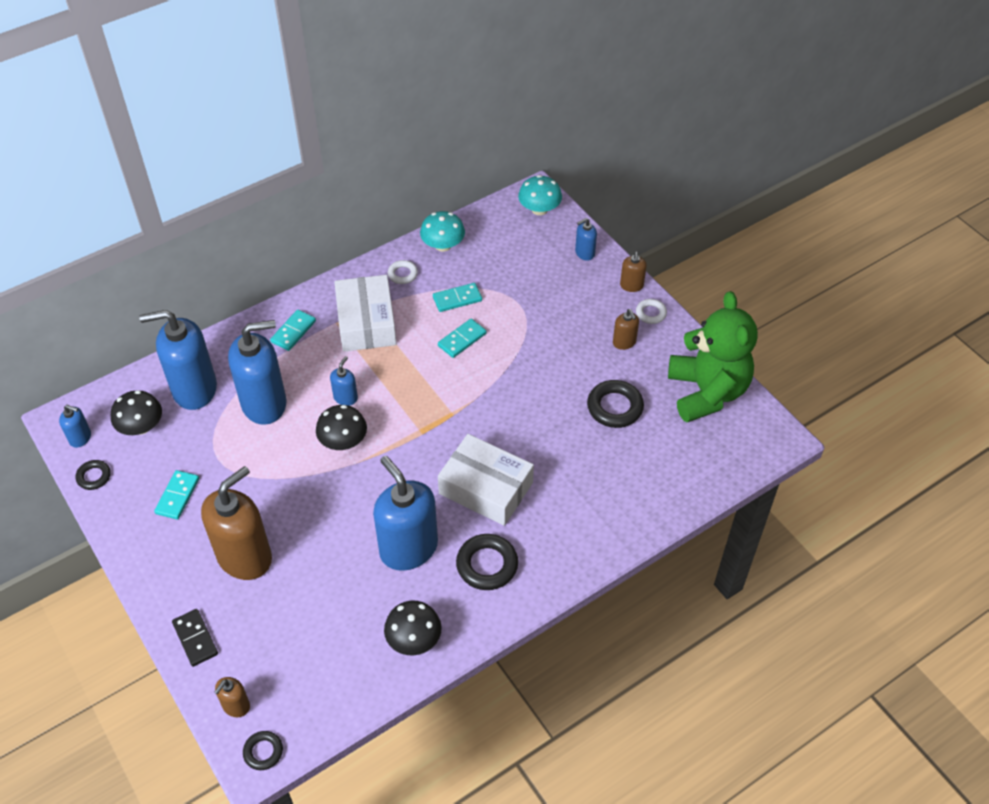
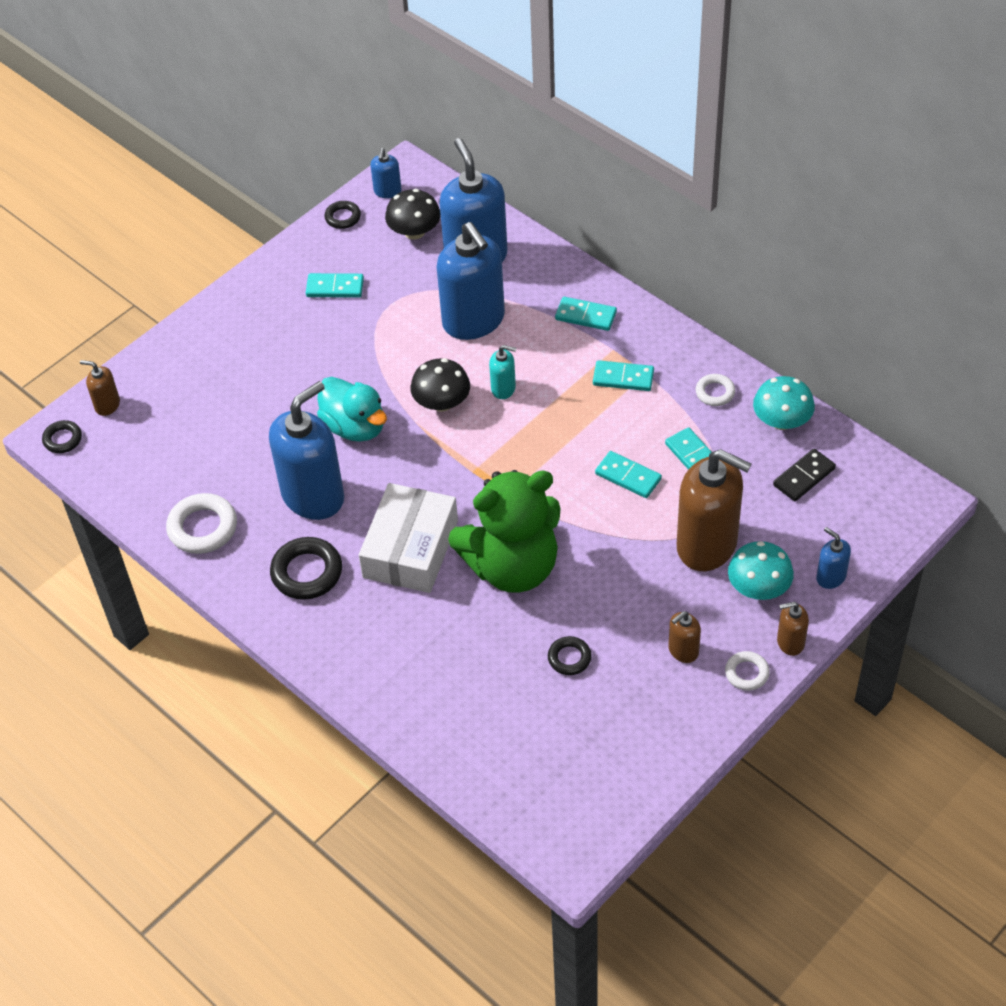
camera: 80 degrees right, 0 degrees up
black domino [172,609,218,667] -> black domino moved to [773,449,836,501]
brown soap dispenser [201,466,272,580] -> brown soap dispenser moved to [677,449,751,571]
blue soap dispenser [330,356,358,406] -> turquoise soap dispenser [489,345,516,399]
white box [334,275,397,352] -> turquoise domino [593,360,654,391]
black mushroom [384,601,442,655] -> white ring [166,493,237,554]
turquoise mushroom [518,175,562,215] -> turquoise mushroom moved to [728,541,794,600]
black ring [587,380,644,428] -> black ring [548,636,592,675], size x0.58
green teddy bear [668,291,758,422] -> green teddy bear moved to [448,470,561,593]
none -> turquoise duck [317,377,387,442]

